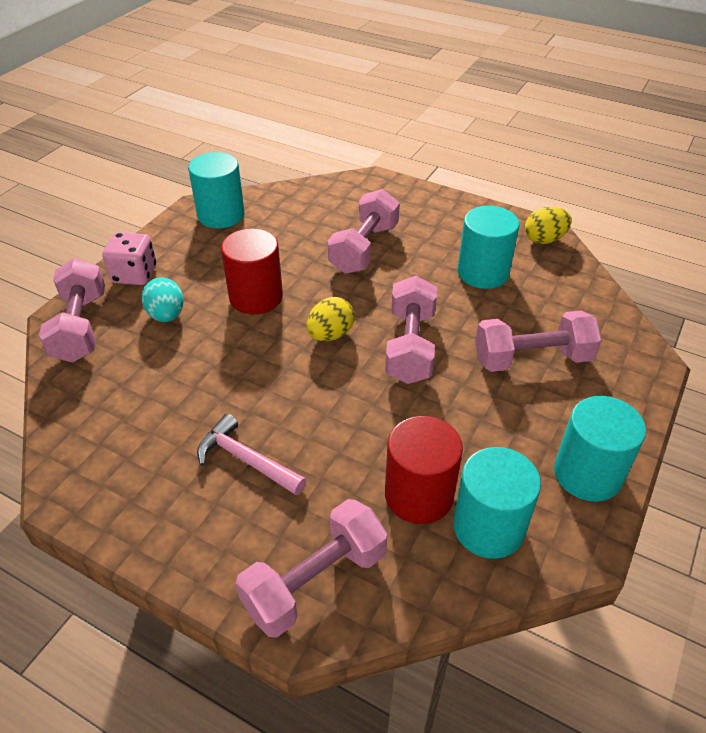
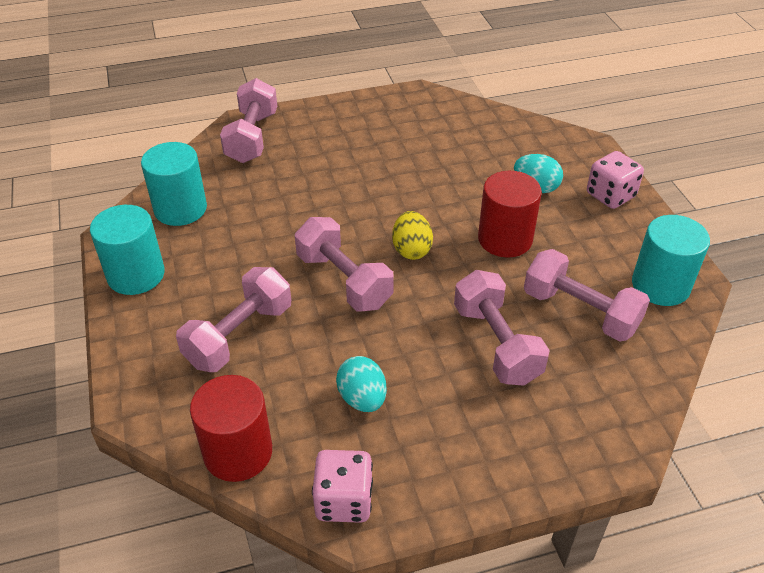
camera: 135 degrees right, 0 degrees up
pink dumbbell [39,258,105,363] -> pink dumbbell moved to [524,249,650,341]
pink hammer [197,414,307,496] -> none
red cylinder [385,416,463,524] -> red cylinder moved to [190,375,272,482]
turquoise cylinder [458,206,519,289] -> turquoise egg [336,356,387,412]
yellow egg [525,207,572,244] -> pink dice [312,450,373,523]

